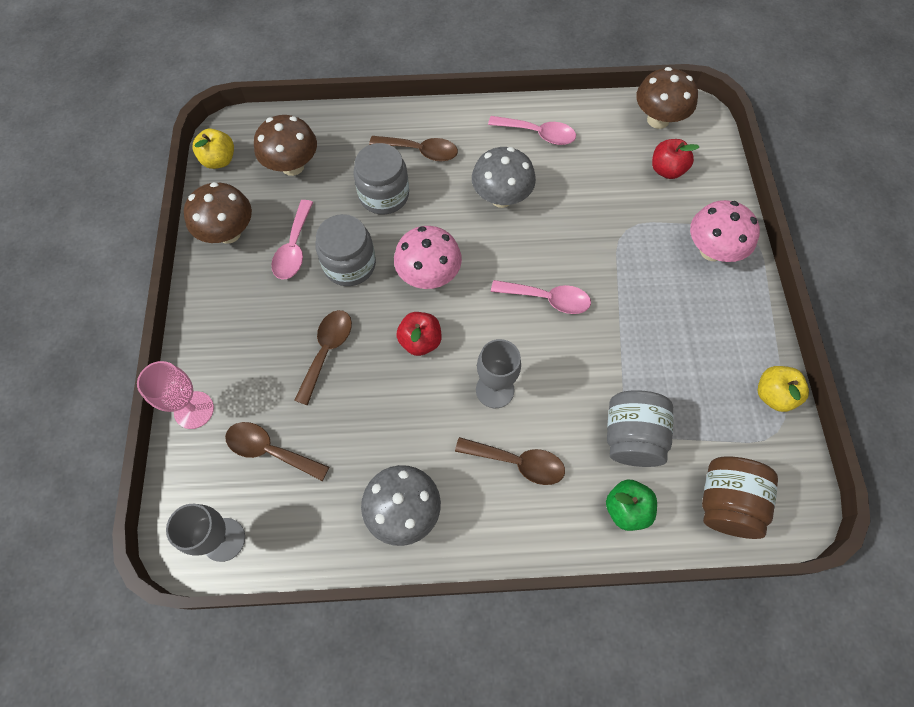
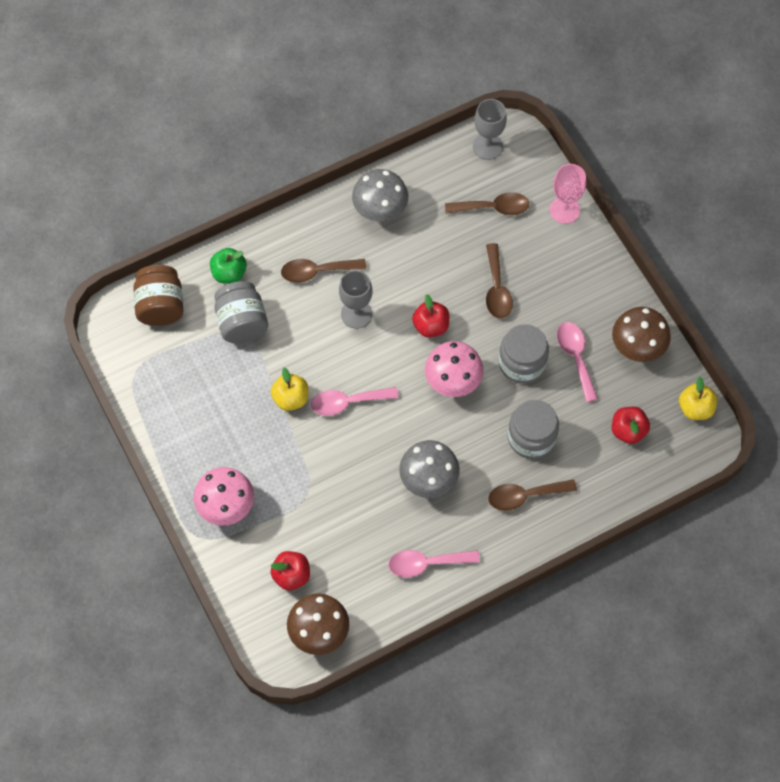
camera: 155 degrees right, 0 degrees up
brown mushroom [254,115,317,176] -> red apple [612,407,650,444]
yellow apple [758,366,809,412] -> yellow apple moved to [271,367,308,411]

